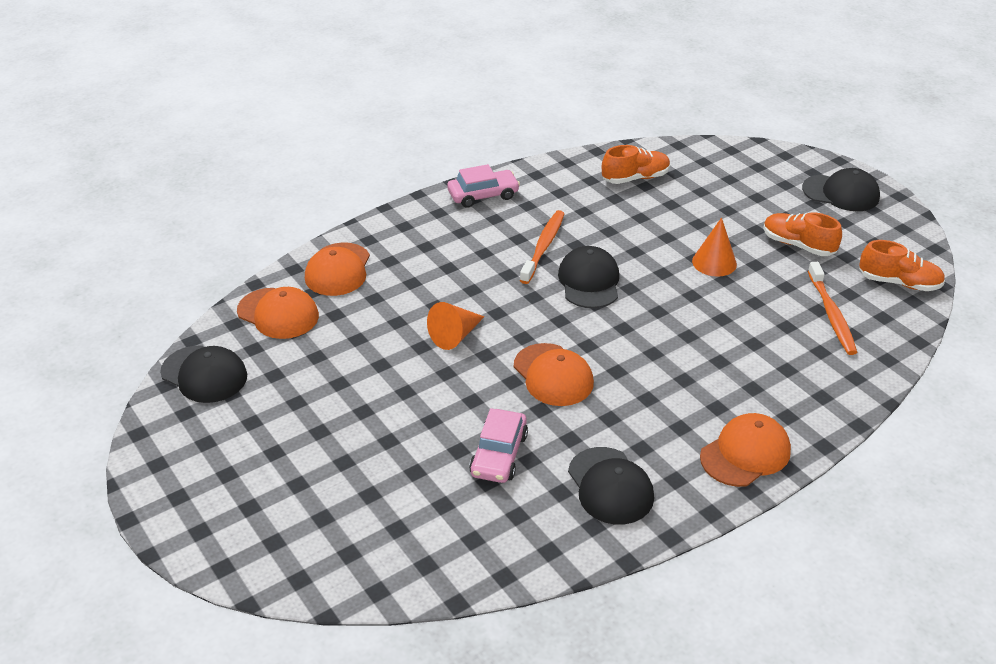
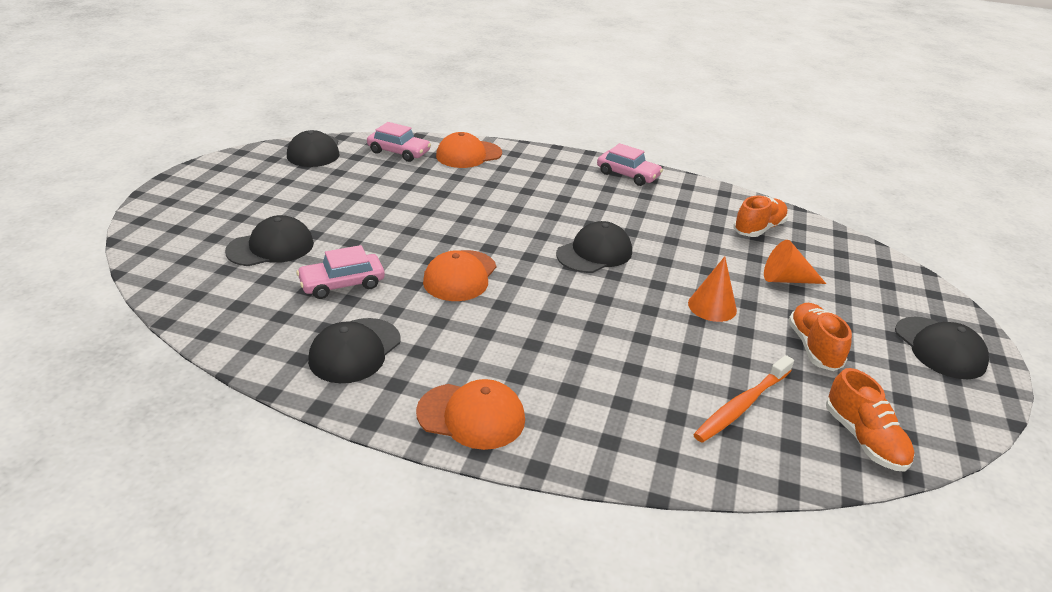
camera: 50 degrees right, 5 degrees down
orange cap [237,287,319,339] -> pink car [367,122,431,162]
orange cone [427,302,484,350] -> orange cone moved to [764,240,826,284]
orange toothbrush [520,210,565,284] -> none
orange shoe [602,145,670,184] -> orange shoe turned 75 degrees counterclockwise [733,196,788,237]
none -> black cap [225,215,314,266]

